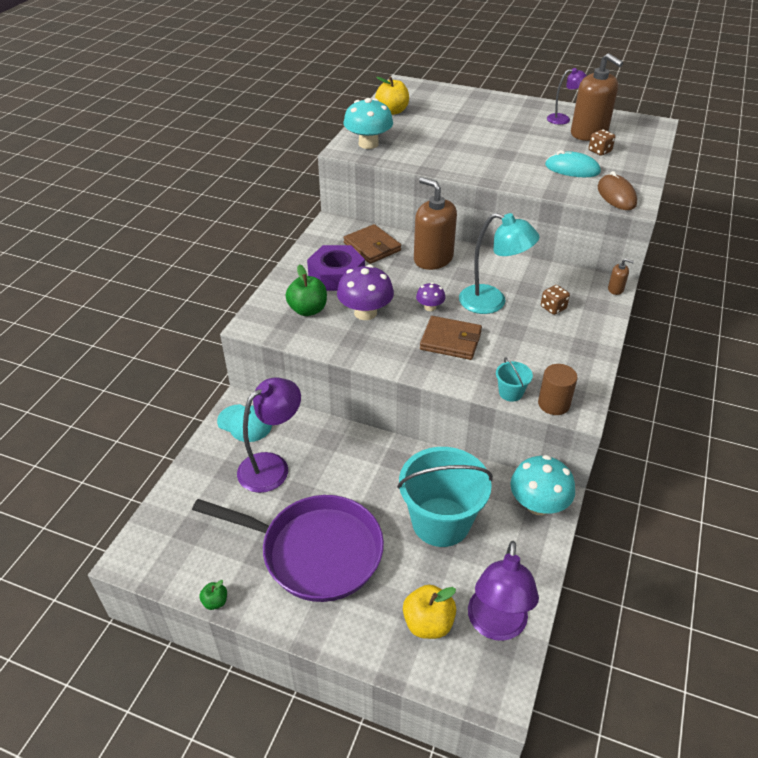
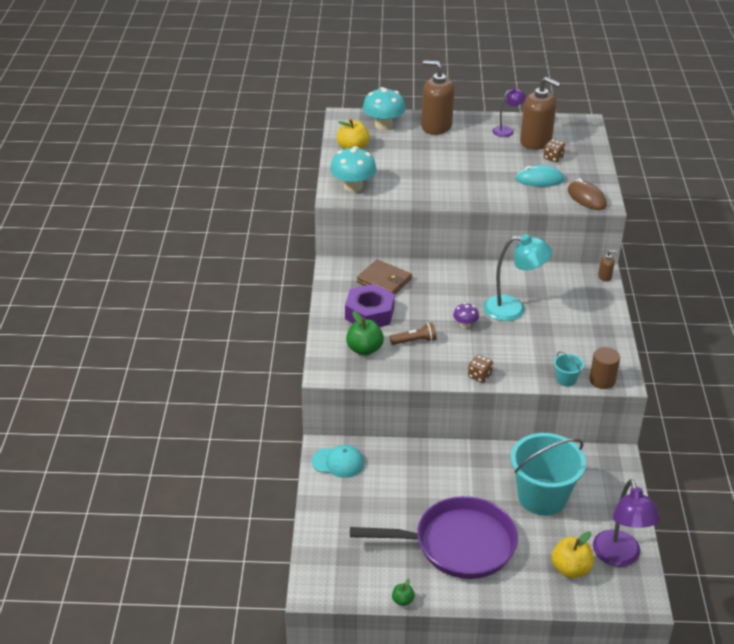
camera: 20 degrees left, 5 degrees down
purple lamp [237,377,301,493] -> none
purple mushroom [337,265,394,320] -> brown flashlight [390,322,436,345]
brown soap dispenser [414,177,457,270] -> brown soap dispenser moved to [421,60,455,135]
brown wallet [420,316,482,360] -> none
turquoise mushroom [510,455,575,515] -> turquoise mushroom moved to [363,87,406,130]
brown dice [541,285,570,315] -> brown dice moved to [468,355,493,383]

